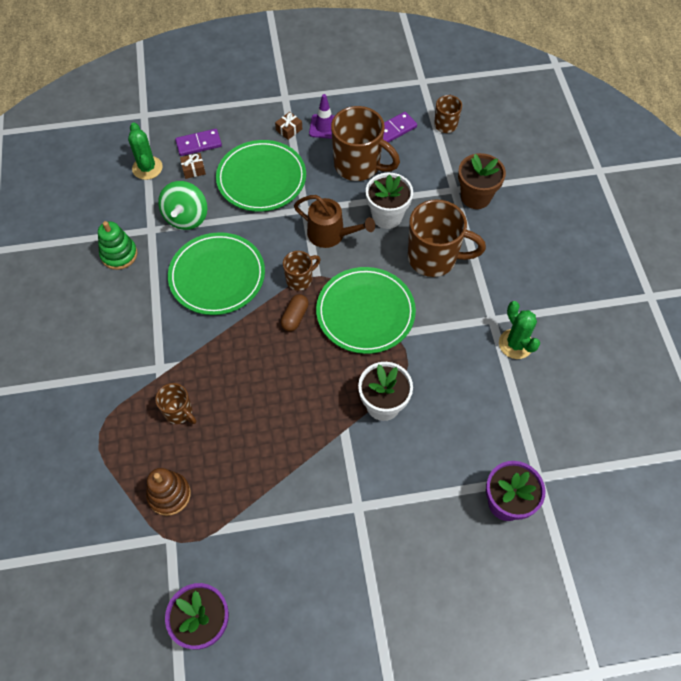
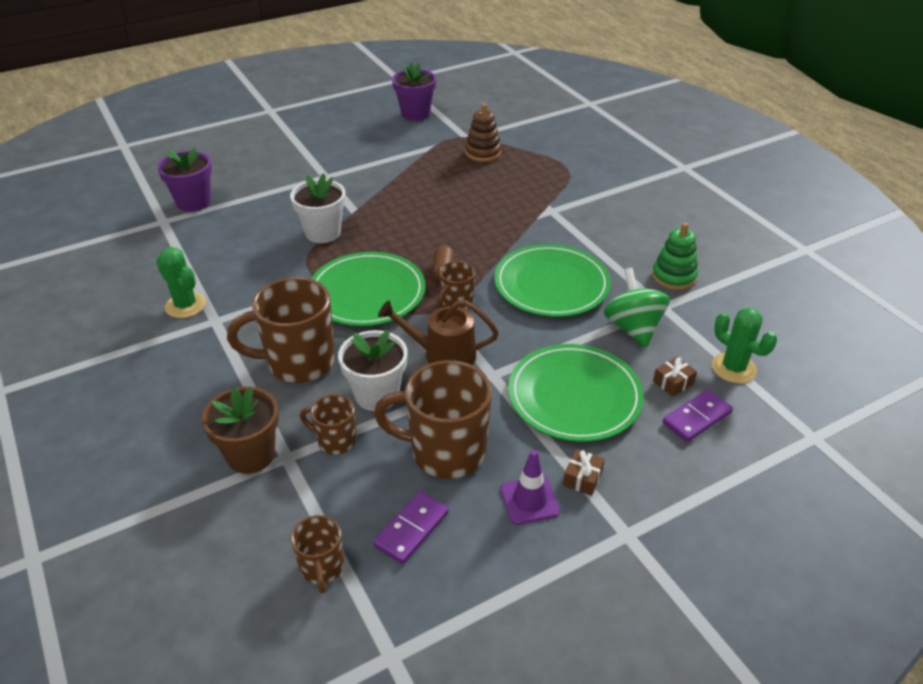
camera: 160 degrees right, 20 degrees down
brown mug [155,383,196,424] -> brown mug moved to [300,394,356,455]

